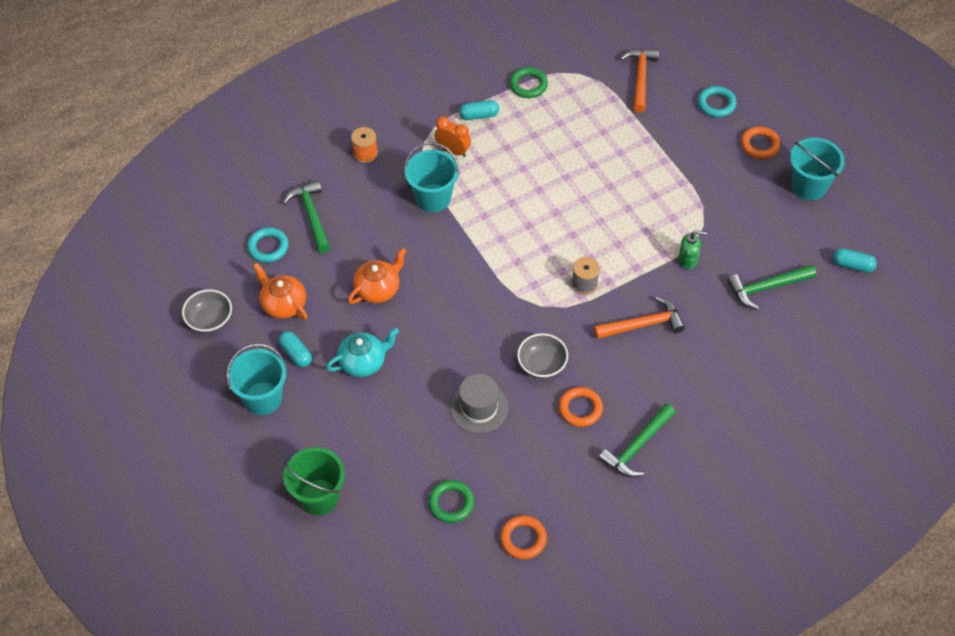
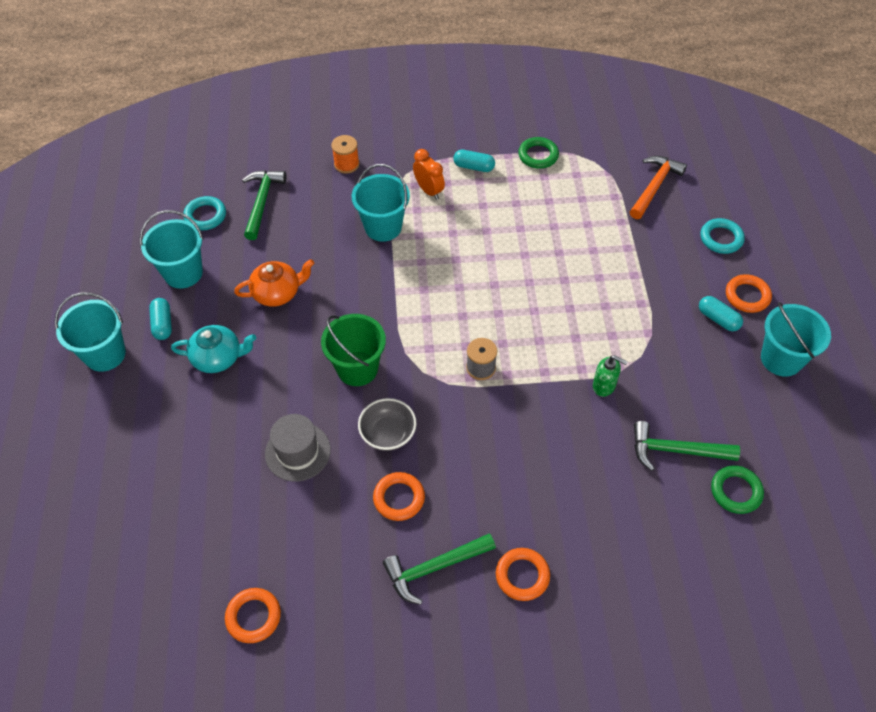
camera: 25 degrees right, 0 degrees up
grey bowl [182,289,232,333] -> none
orange teapot [253,263,307,320] -> turquoise bucket [139,210,203,289]
green bucket [283,447,345,515] -> green bucket moved to [321,314,386,386]
green ring [428,480,474,523] -> green ring moved to [711,465,764,514]
orange hammer [594,296,685,339] -> none
turquoise capsule [833,248,877,273] -> turquoise capsule moved to [699,296,743,331]
none -> orange ring [496,548,550,601]

